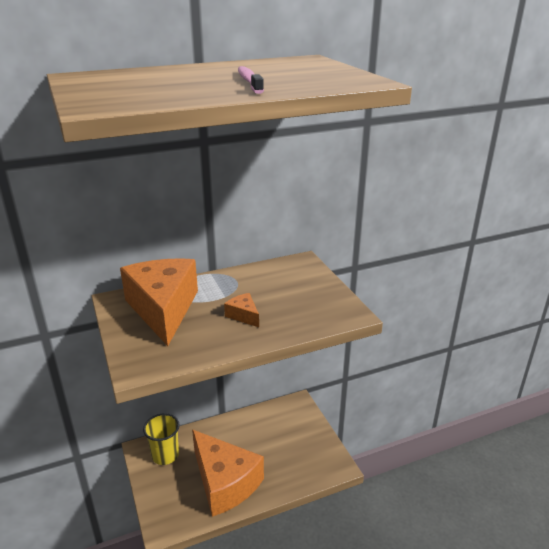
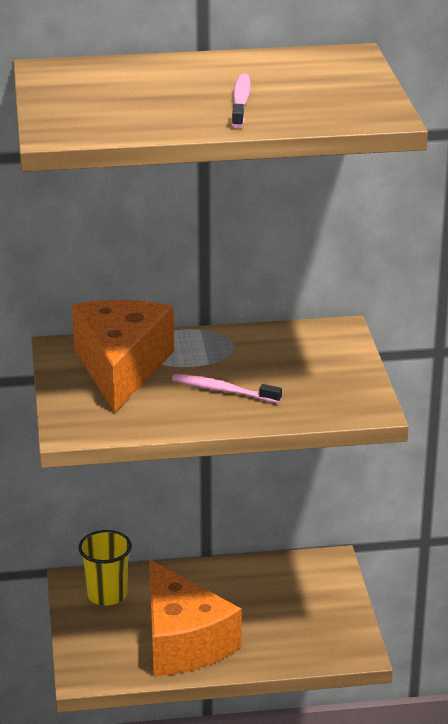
camera: 15 degrees right, 0 degrees up
orange cheese [224,293,259,327] -> pink toothbrush [172,374,282,403]

